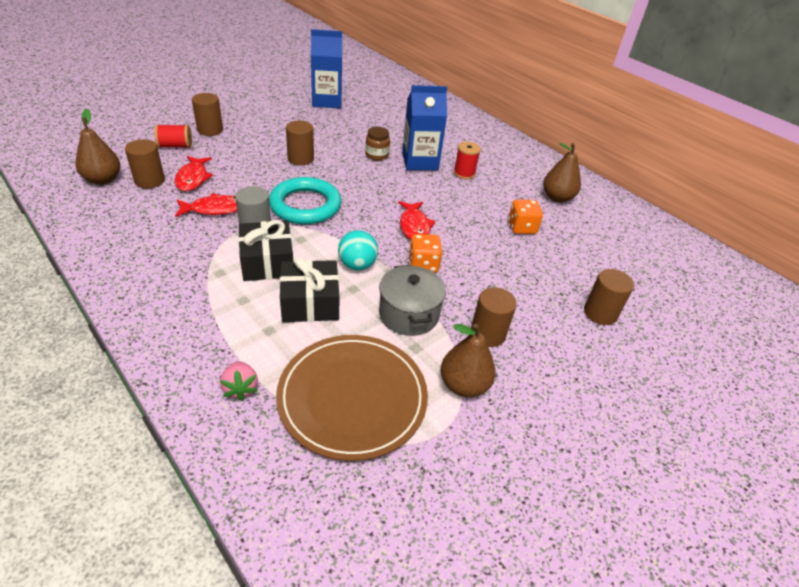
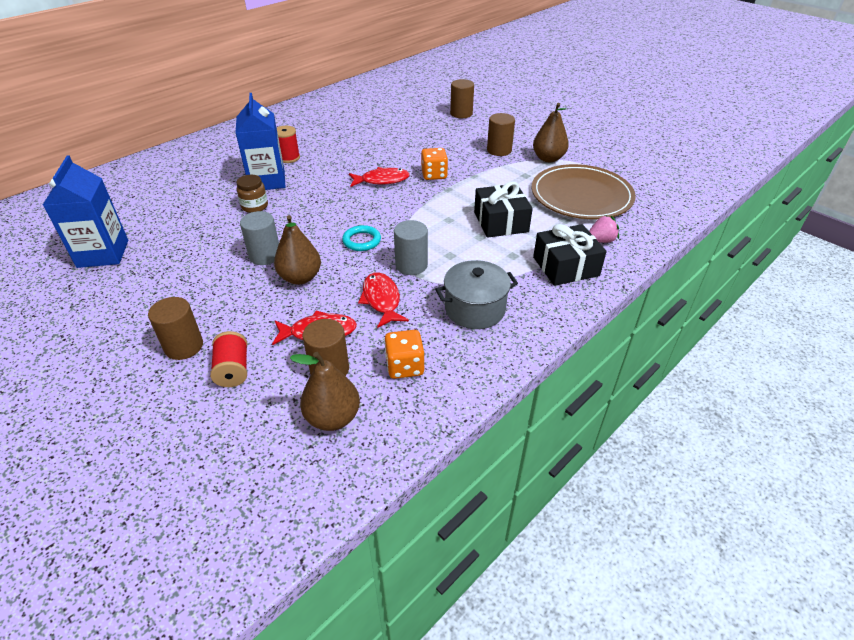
camera: 90 degrees left, 0 degrees up
black gift [238,220,293,281] -> black gift moved to [533,224,607,286]
turquoise ring [269,177,341,224] -> turquoise ring [342,225,381,251], size x0.51
brown cylinder [286,121,314,166] -> grey cylinder [240,211,279,265]
turquoise ball [338,230,378,270] -> none
grey pot [379,265,446,336] -> grey pot moved to [435,260,518,329]
orange dice [508,200,543,234] -> orange dice moved to [384,330,424,379]
brown pear [543,143,581,203] -> brown pear moved to [274,215,321,285]

